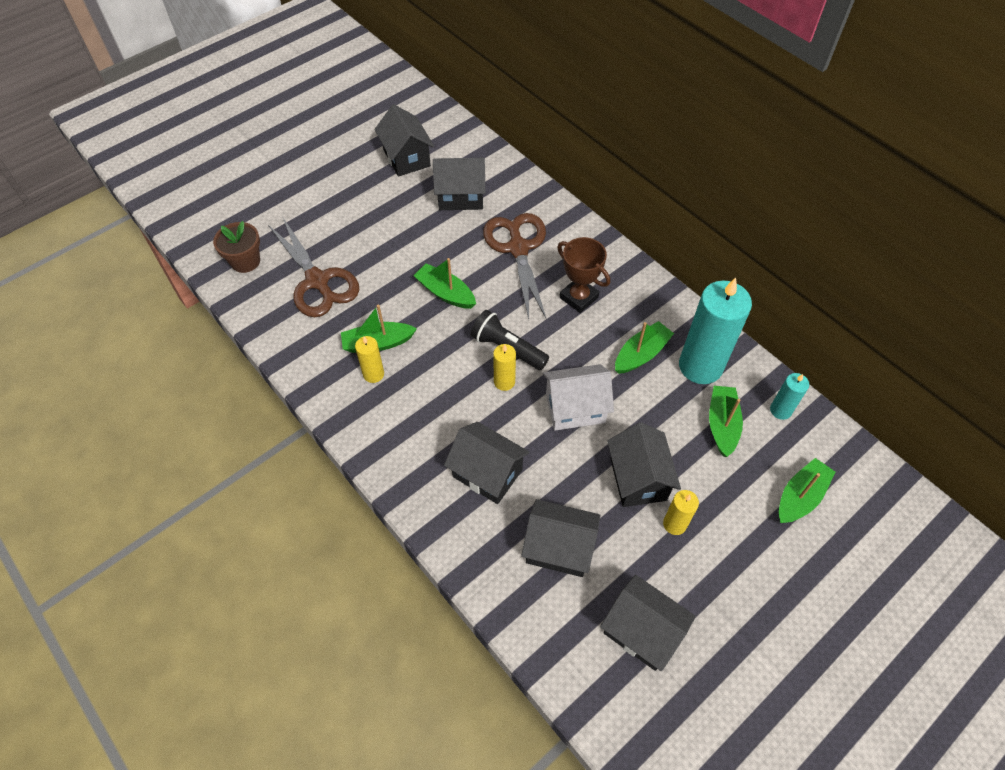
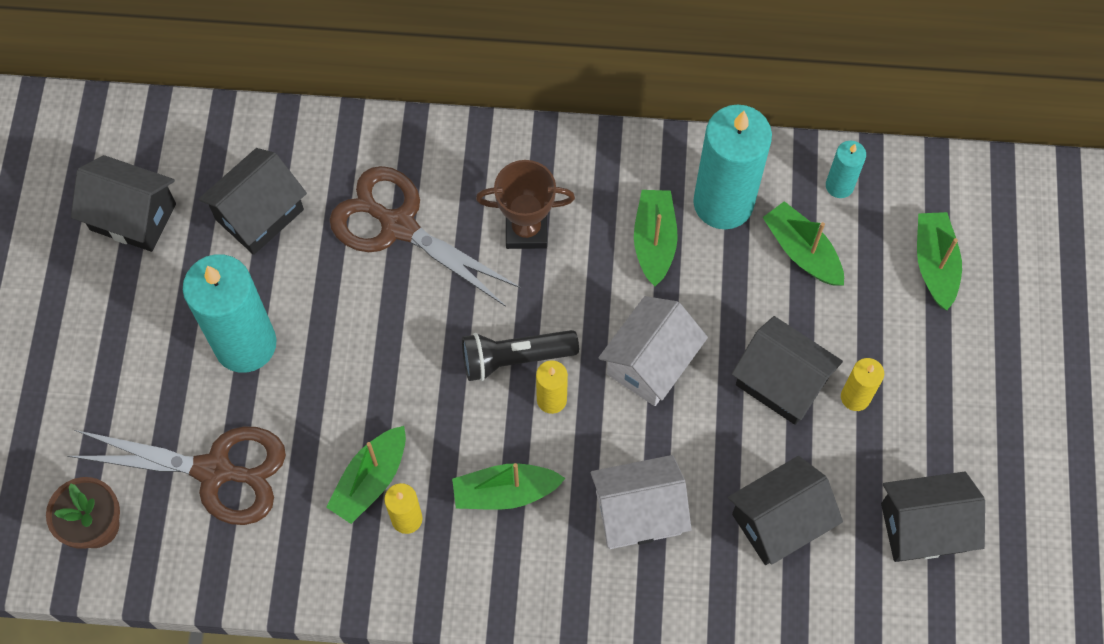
camera: 45 degrees left, 10 degrees up
green boat [413,258,476,309] -> green boat moved to [452,463,566,510]
black house [444,422,530,504] -> white house [591,455,692,549]
none -> turquoise candle [183,254,277,373]

